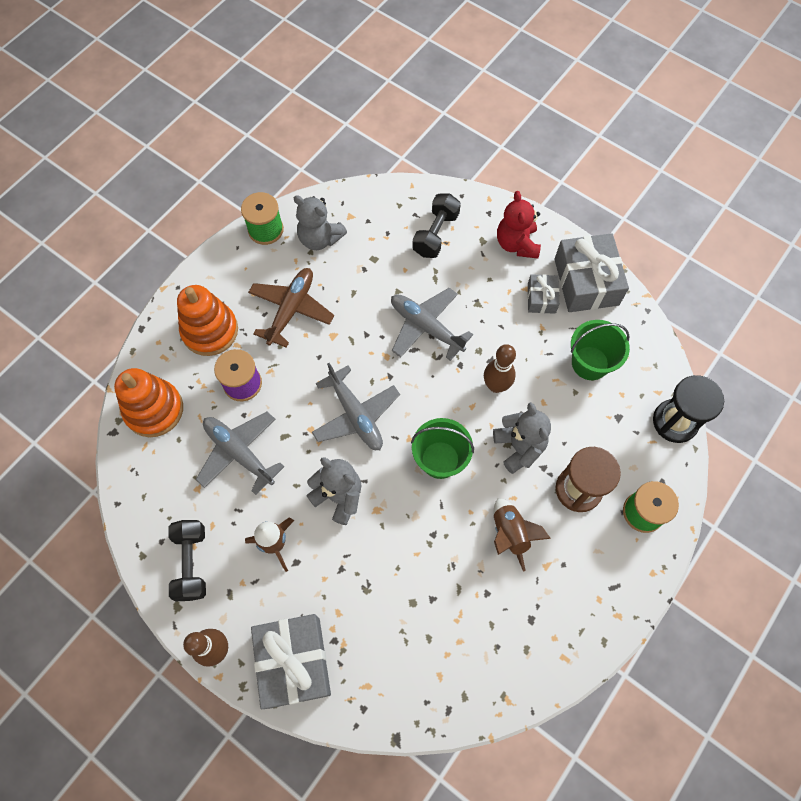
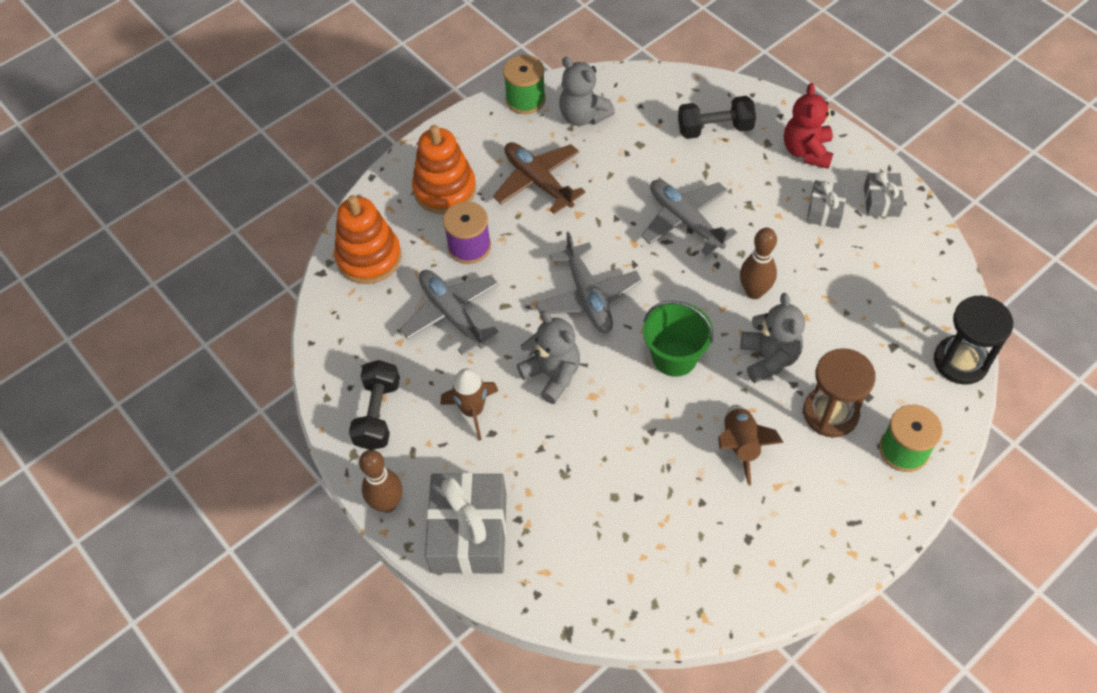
camera: 15 degrees right, 10 degrees down
brown plane [248,268,334,348] -> brown plane turned 75 degrees counterclockwise [493,142,586,214]
black dumbbell [412,194,461,258] -> black dumbbell turned 45 degrees clockwise [678,96,756,139]
grey gift [554,233,629,312] -> grey gift [864,172,905,217], size x0.52
green bucket [571,320,630,380] -> none

